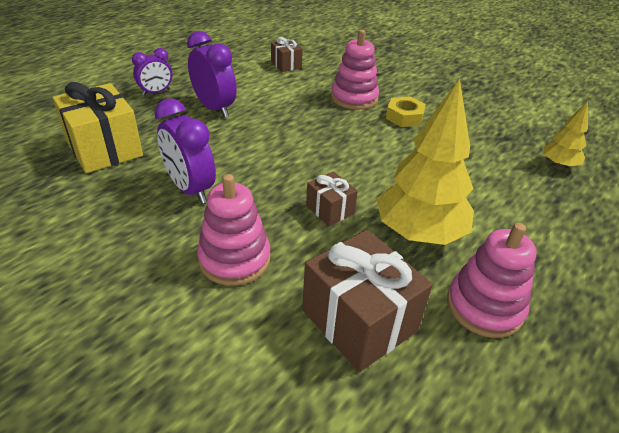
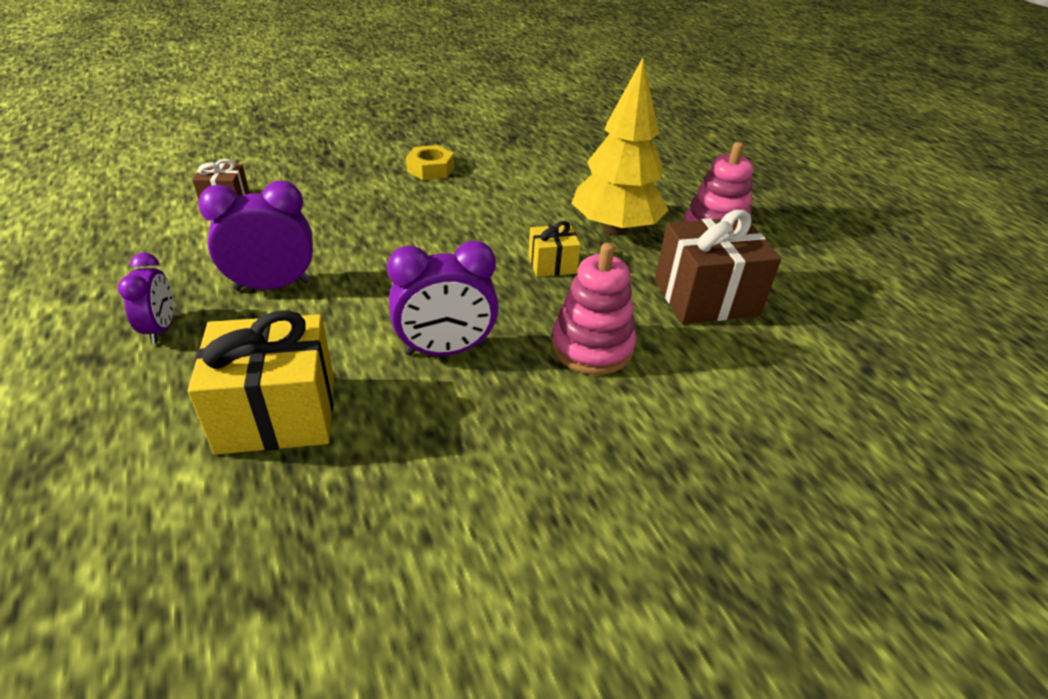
camera: 65 degrees left, 0 degrees up
brown gift [306,171,358,226] -> yellow gift [528,221,581,277]
pink stacking toy [331,30,379,110] -> none
yellow tree [543,101,588,168] -> none

